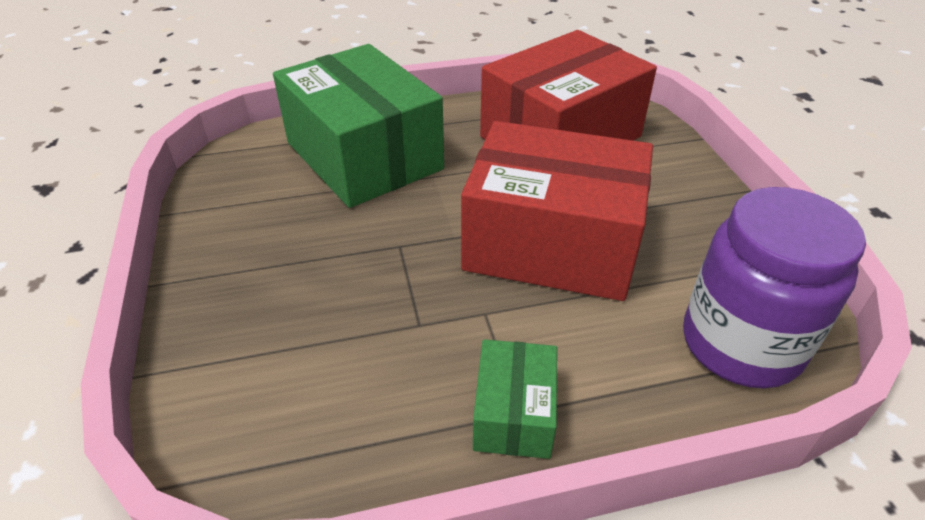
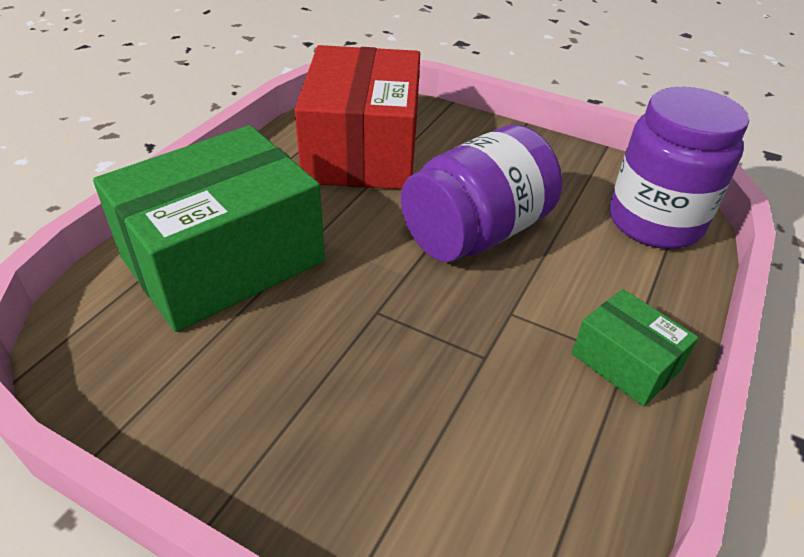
camera: 50 degrees left, 0 degrees up
green box [273,44,444,208] -> green box turned 45 degrees counterclockwise [93,125,325,332]
red box [461,121,653,301] -> purple jar [401,125,562,262]

